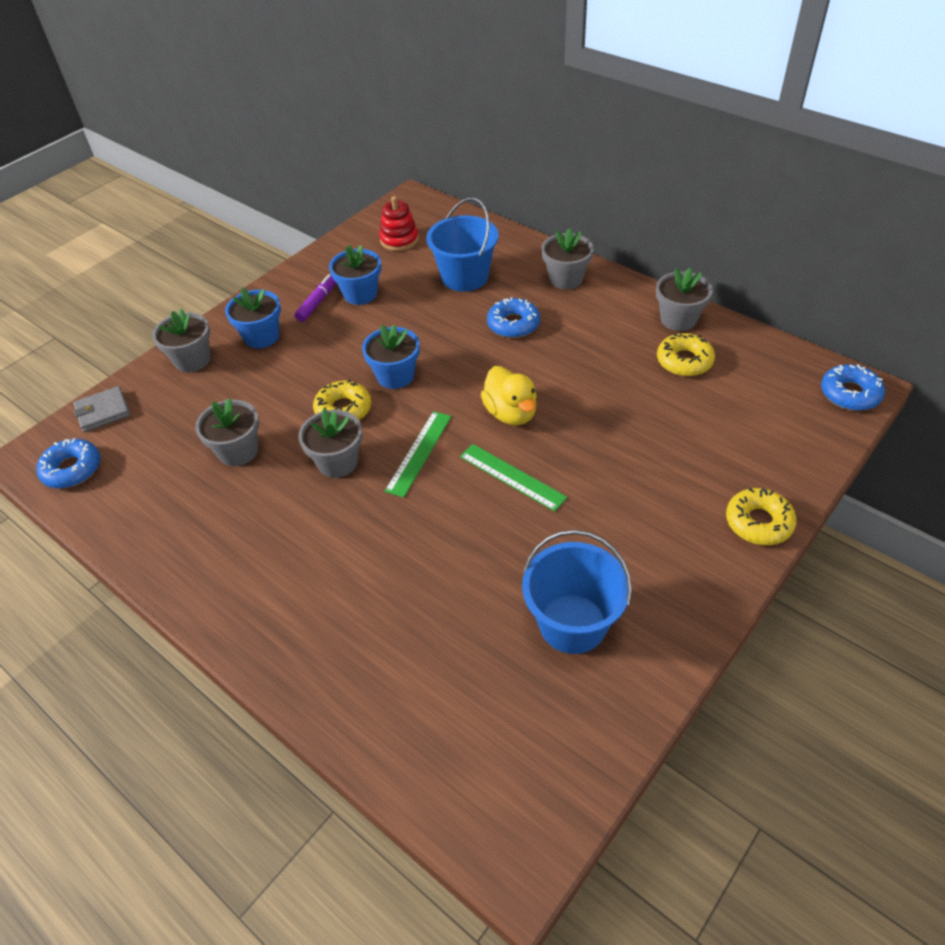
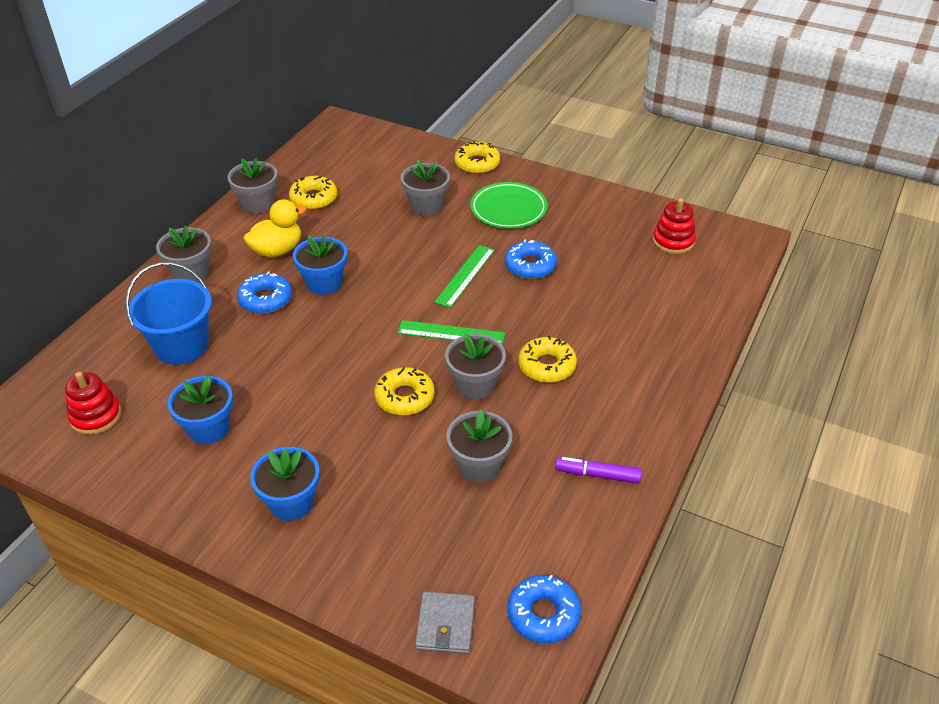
camera: 105 degrees left, 5 degrees down
grey wallet [74,386,130,432] -> grey wallet turned 45 degrees clockwise [415,591,475,654]
grey flower pot [152,309,211,372] -> grey flower pot moved to [401,159,450,216]
purple marker [295,274,336,322] -> purple marker moved to [555,457,642,484]
blue flower pot [362,325,420,389] -> blue flower pot moved to [293,236,347,295]
yellow duck [481,366,537,426] -> yellow duck moved to [244,199,307,258]
blue bucket [522,530,632,654] -> none
blue donut [821,364,885,411] -> blue donut moved to [505,239,557,279]
none -> green plate [470,182,548,229]
none -> yellow donut [518,336,577,383]
none -> red stacking toy [653,198,696,254]

